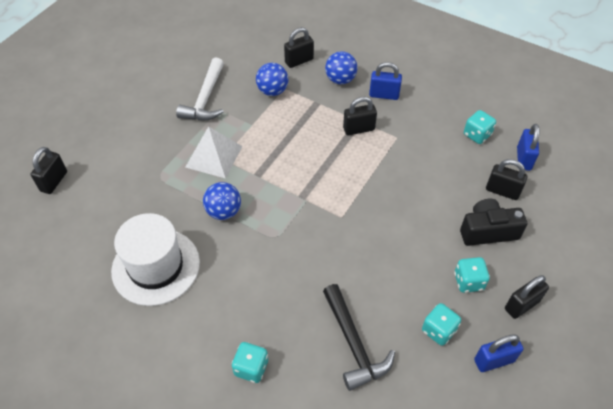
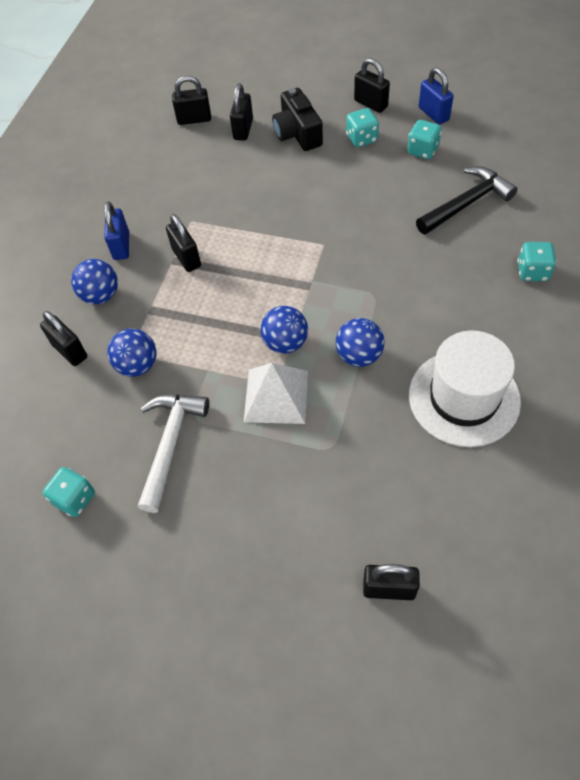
camera: 100 degrees left, 5 degrees up
white hammer [176,58,224,121] -> white hammer turned 75 degrees counterclockwise [138,395,209,513]
turquoise dice [464,110,496,144] -> turquoise dice moved to [43,467,95,517]
blue padlock [517,124,539,171] -> black padlock [172,76,211,125]
none -> blue ball [261,306,308,354]

